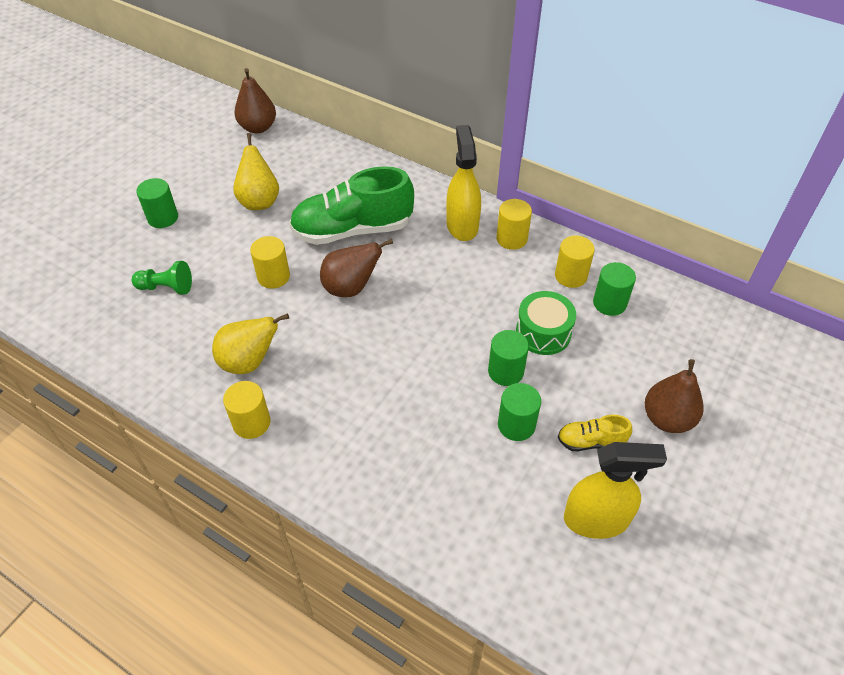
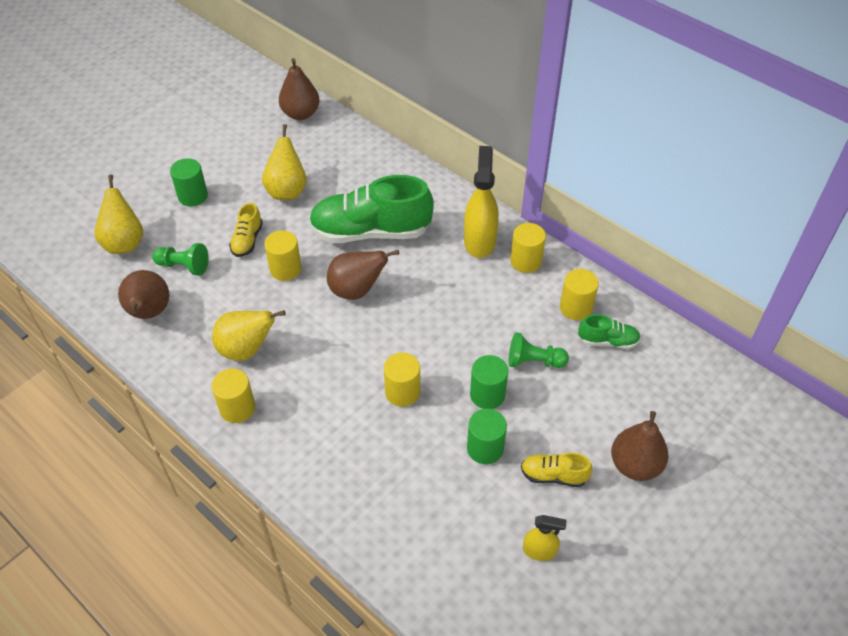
camera: 10 degrees right, 0 degrees up
green drum [516,291,576,355] -> green pawn [508,332,569,368]
yellow spray bottle [564,442,667,539] -> yellow spray bottle [523,515,567,561], size x0.53
green cylinder [593,262,636,316] -> green shoe [578,314,641,349]
none -> yellow pear [94,175,143,254]
none -> brown pear [118,270,169,319]
none -> yellow shoe [229,203,263,257]
none -> yellow cylinder [384,353,420,407]

